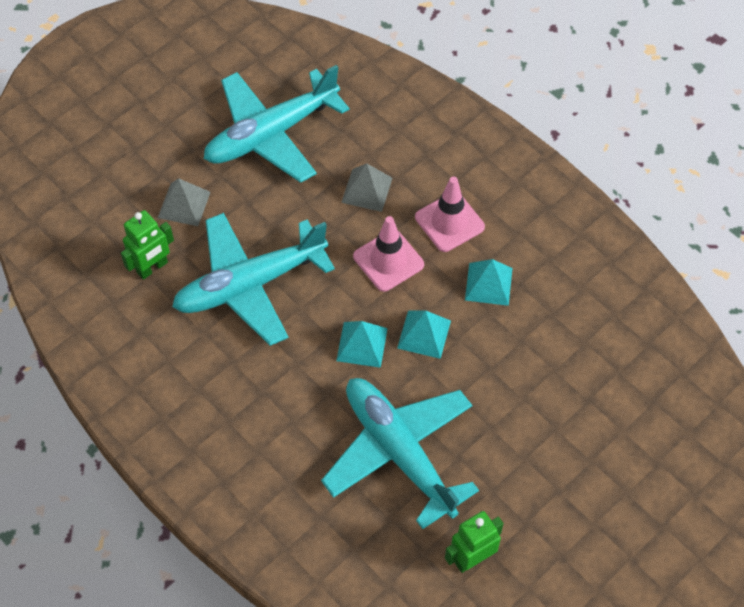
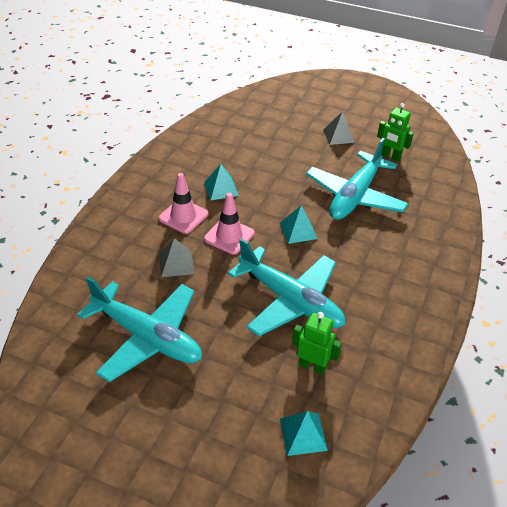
camera: 115 degrees left, 15 degrees down
grey pyramid [158,178,210,226] -> grey pyramid moved to [323,111,355,145]
turquoise pyramid [397,311,451,359] -> turquoise pyramid moved to [280,411,328,456]

